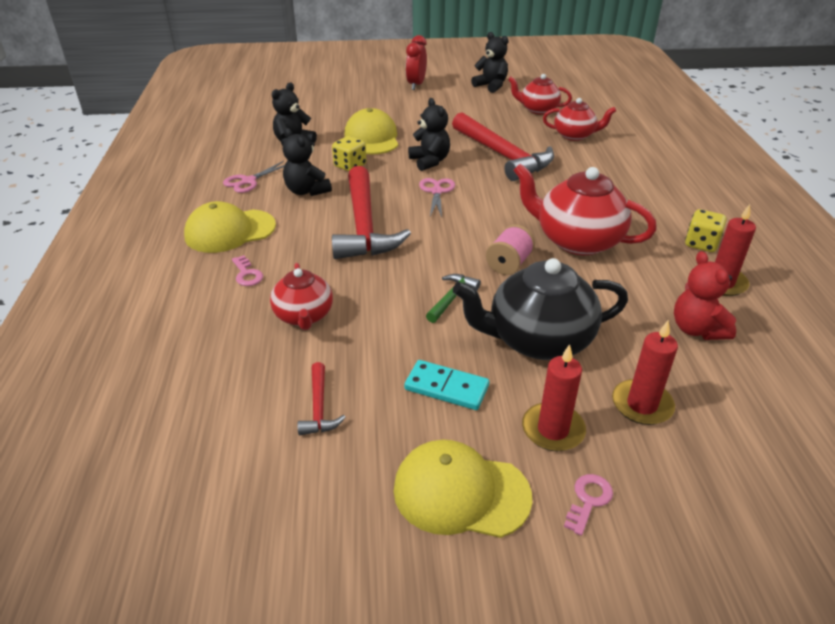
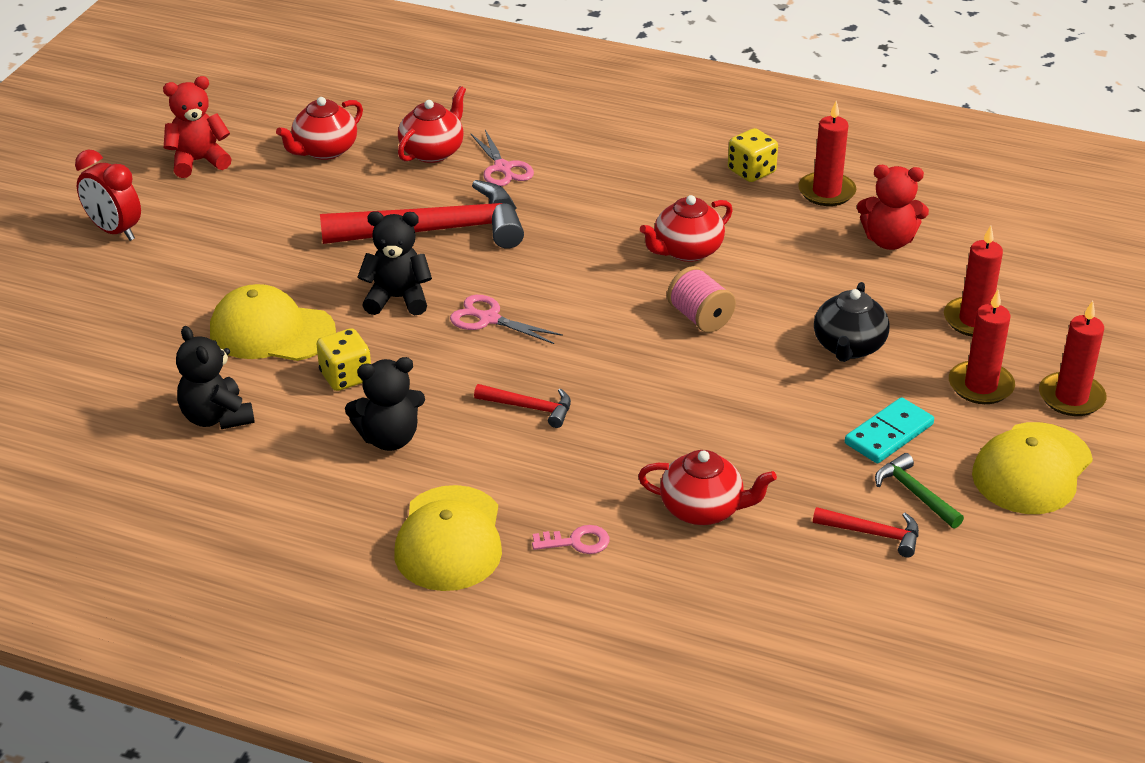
camera: 65 degrees left, 0 degrees up
pink scissors [223,161,285,193] -> pink scissors moved to [471,130,534,186]
red hammer [332,166,411,259] -> red hammer [474,384,571,428], size x0.44
green hammer [426,274,481,323] -> green hammer moved to [875,453,964,528]
black teapot [453,258,628,360] -> black teapot [814,282,890,362], size x0.61
black teddy bear [471,32,509,93] -> red teddy bear [163,76,232,178]
red teapot [513,164,657,255] -> red teapot [640,195,733,262], size x0.61
pink key [564,474,613,536] -> red candle [1039,301,1107,416]

